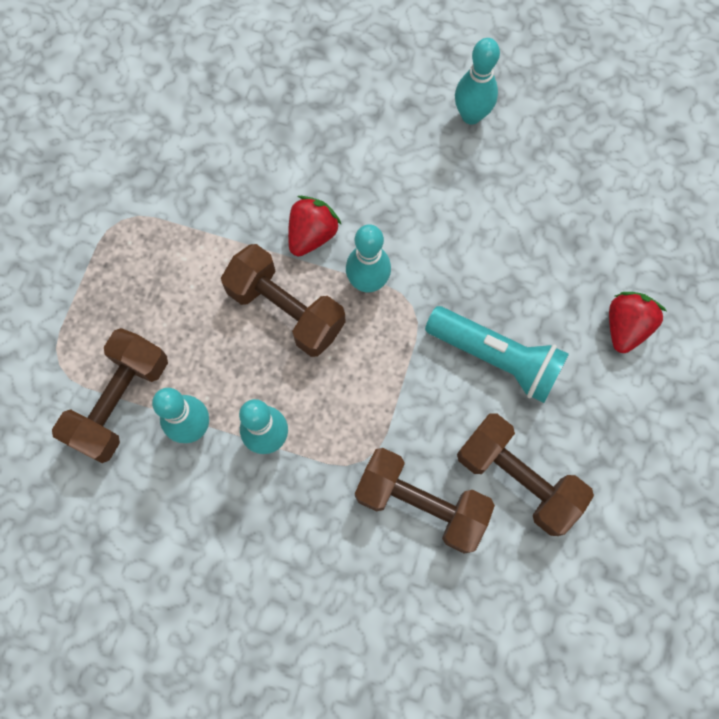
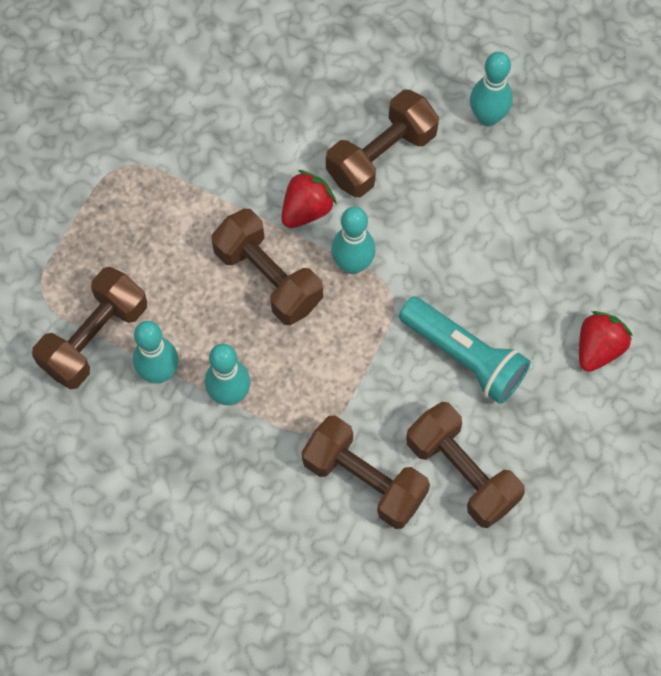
camera: 10 degrees right, 5 degrees down
none -> brown dumbbell [326,89,439,197]

